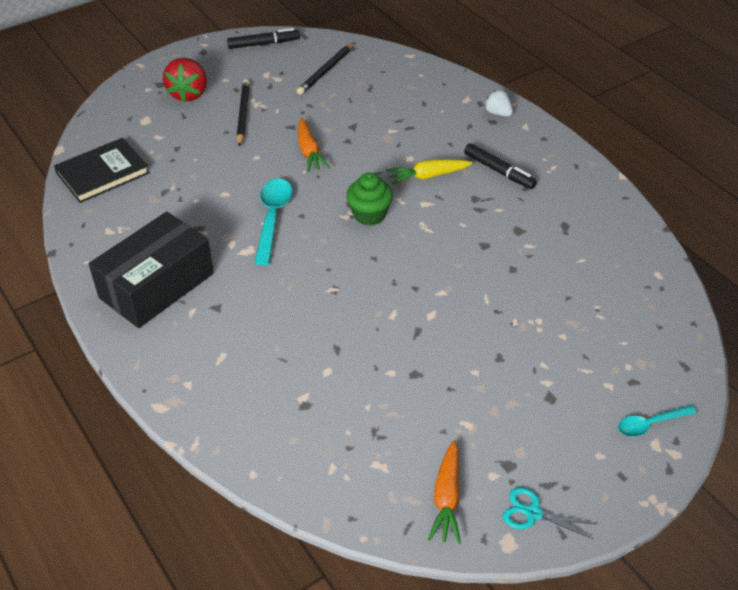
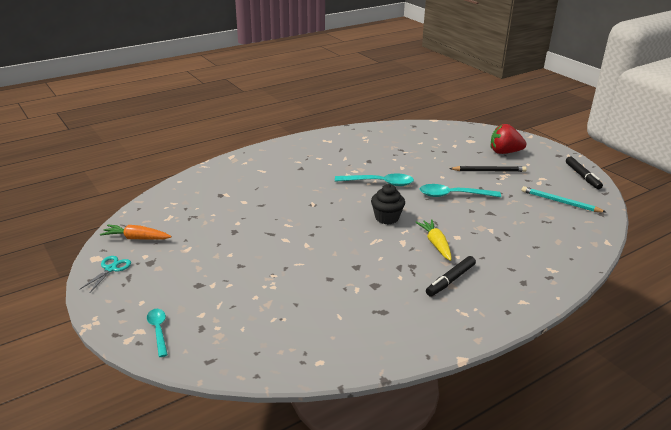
camera: 90 degrees right, 15 degrees down
black book [54,138,150,203] -> none
black box [89,212,214,328] -> none
black pencil [297,43,354,95] -> turquoise pencil [522,186,606,213]
orange carrot [298,118,330,172] -> turquoise spoon [420,184,501,197]
green cupcake [346,172,393,226] -> black cupcake [371,184,405,224]
white strawberry [485,90,513,116] -> none

